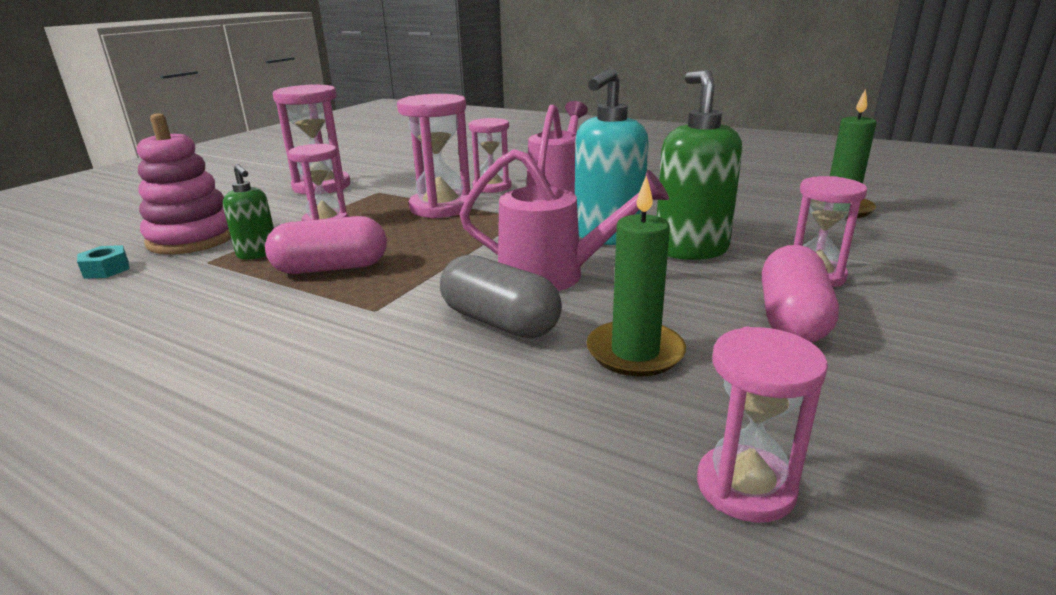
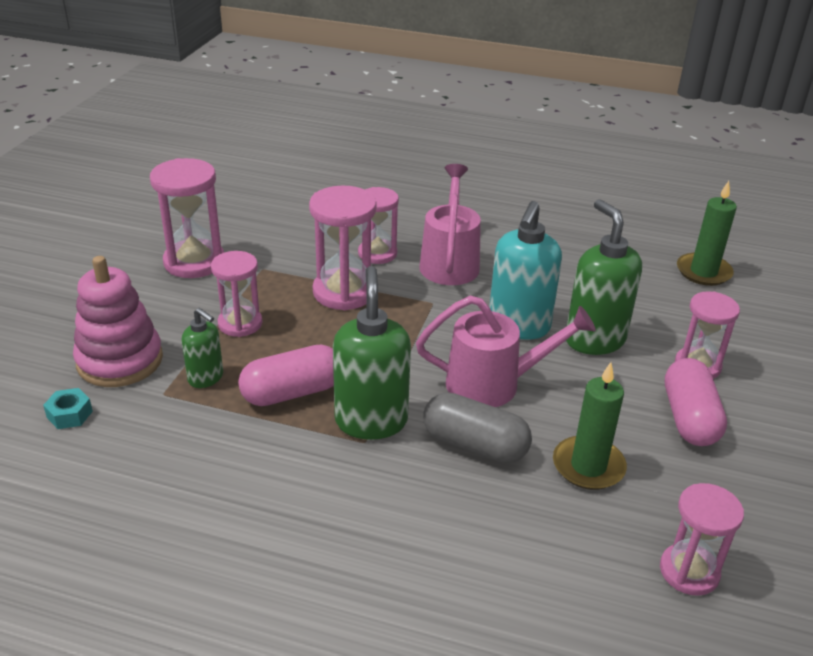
camera: 15 degrees left, 10 degrees up
none -> green soap dispenser [333,266,411,440]

